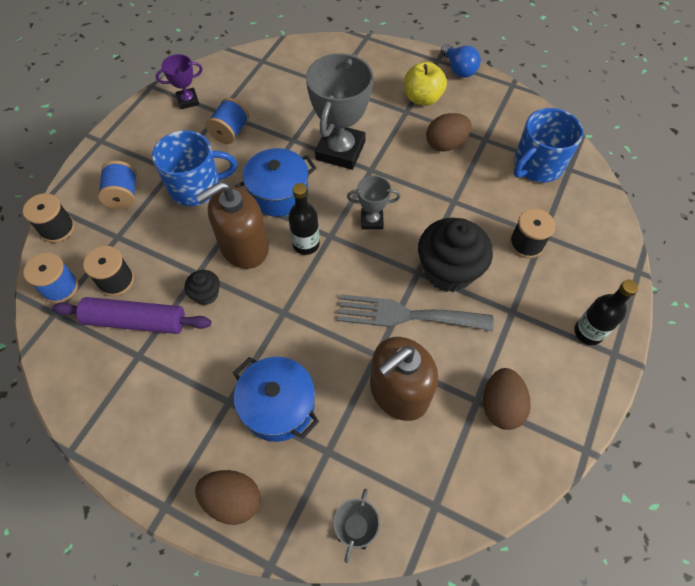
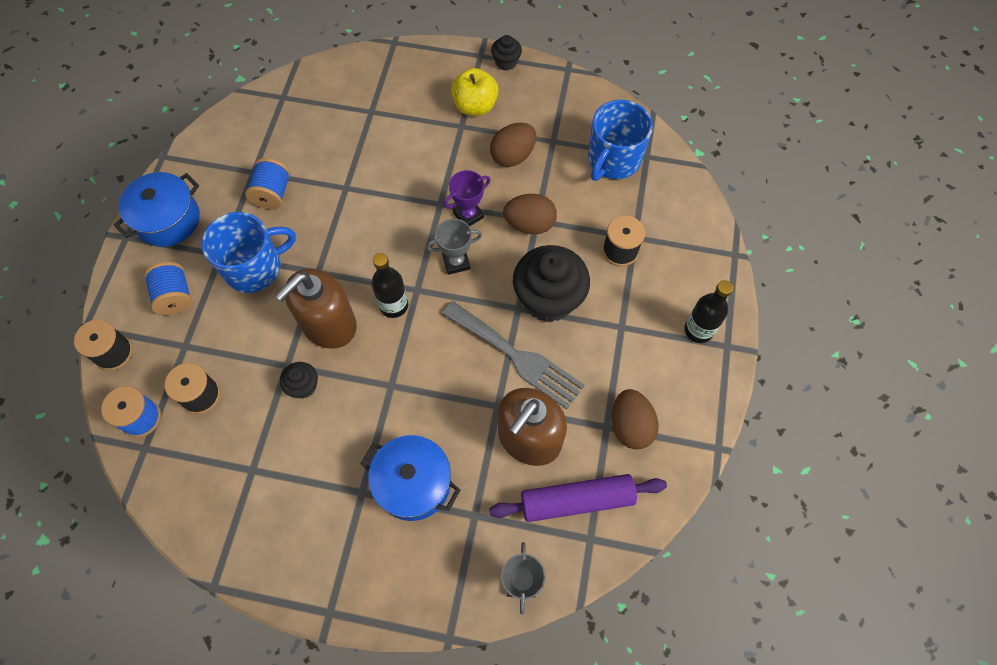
camera: 15 degrees left, 5 degrees up
purple rolling pin [52,297,211,334] -> purple rolling pin moved to [489,474,667,522]
purple trophy [156,54,203,109] -> purple trophy moved to [443,170,491,226]
brown egg [195,470,261,525] -> brown egg moved to [503,194,557,234]
blue pot [235,148,316,217] -> blue pot moved to [114,172,200,247]
grey trophy [306,53,373,170] -> none
grey fork [337,294,494,331] -> grey fork turned 135 degrees counterclockwise [442,301,585,409]
blue light bulb [441,44,481,78] -> black cupcake [491,35,522,71]

